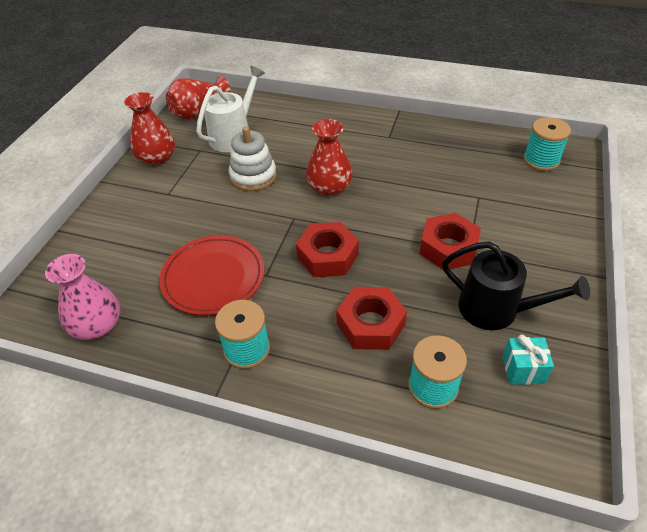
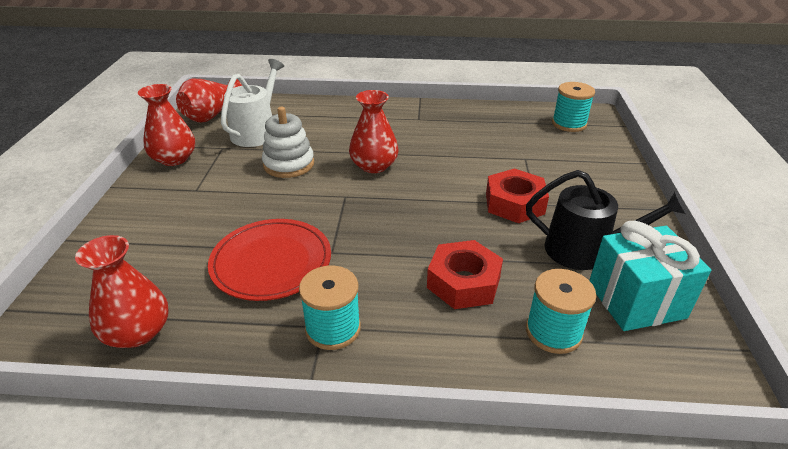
camera: 15 degrees left, 10 degrees down
pink vase [45,254,120,340] -> red vase [75,235,168,348]
red nut [296,222,359,277] -> none
turquoise gift [502,334,554,385] -> turquoise gift [589,221,711,331], size x1.87

